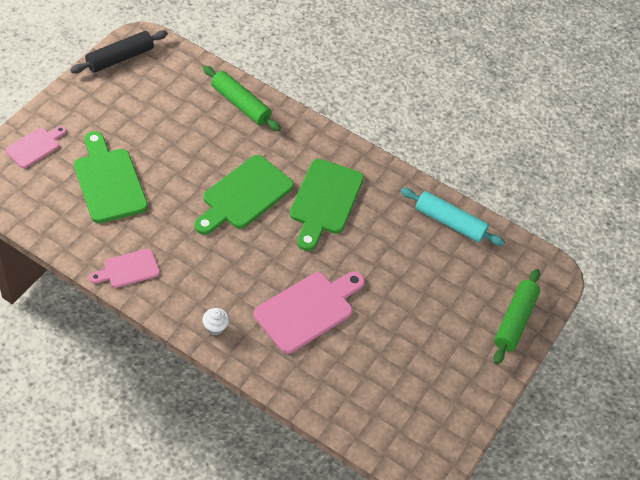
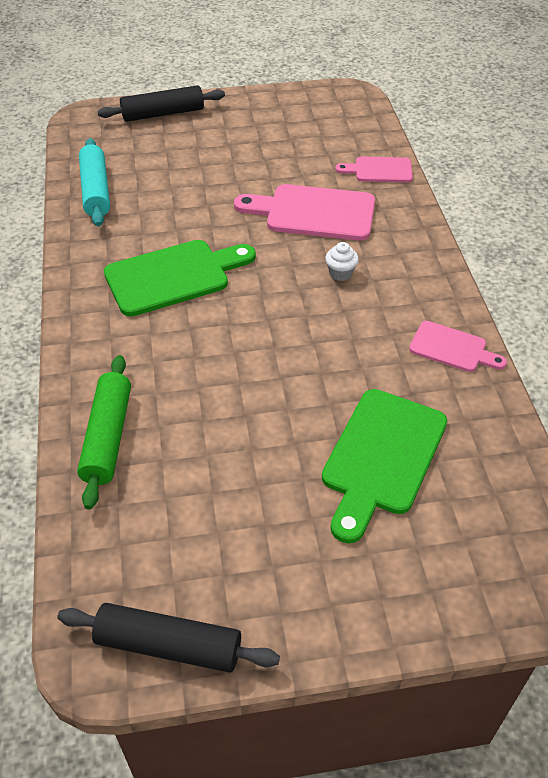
camera: 125 degrees left, 5 degrees down
pink cutting board [5,126,67,168] -> pink cutting board moved to [335,156,413,183]
green cutting board [194,155,294,235] -> none
white cupcake [202,308,229,335] -> white cupcake moved to [325,242,359,281]
green rolling pin [494,269,540,364] -> black rolling pin [97,85,225,122]

